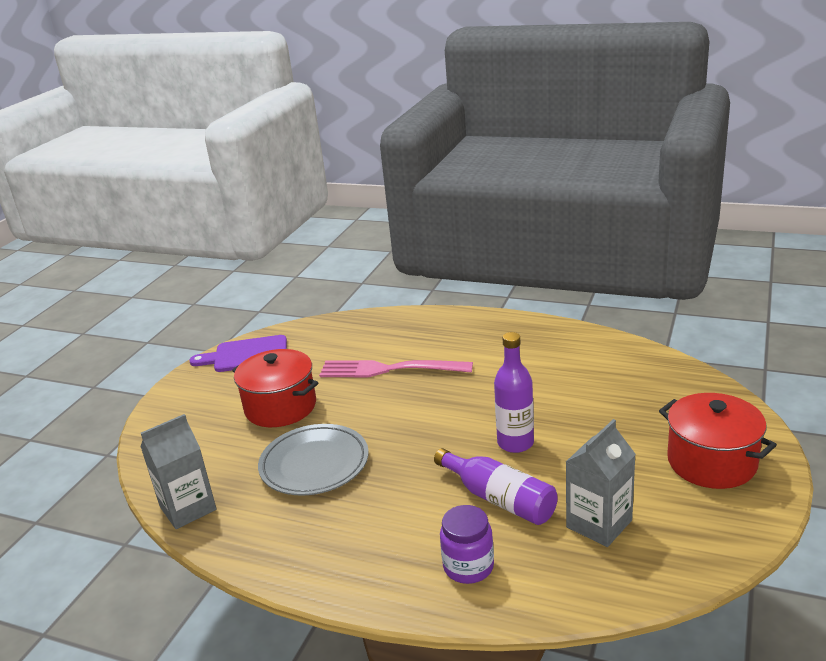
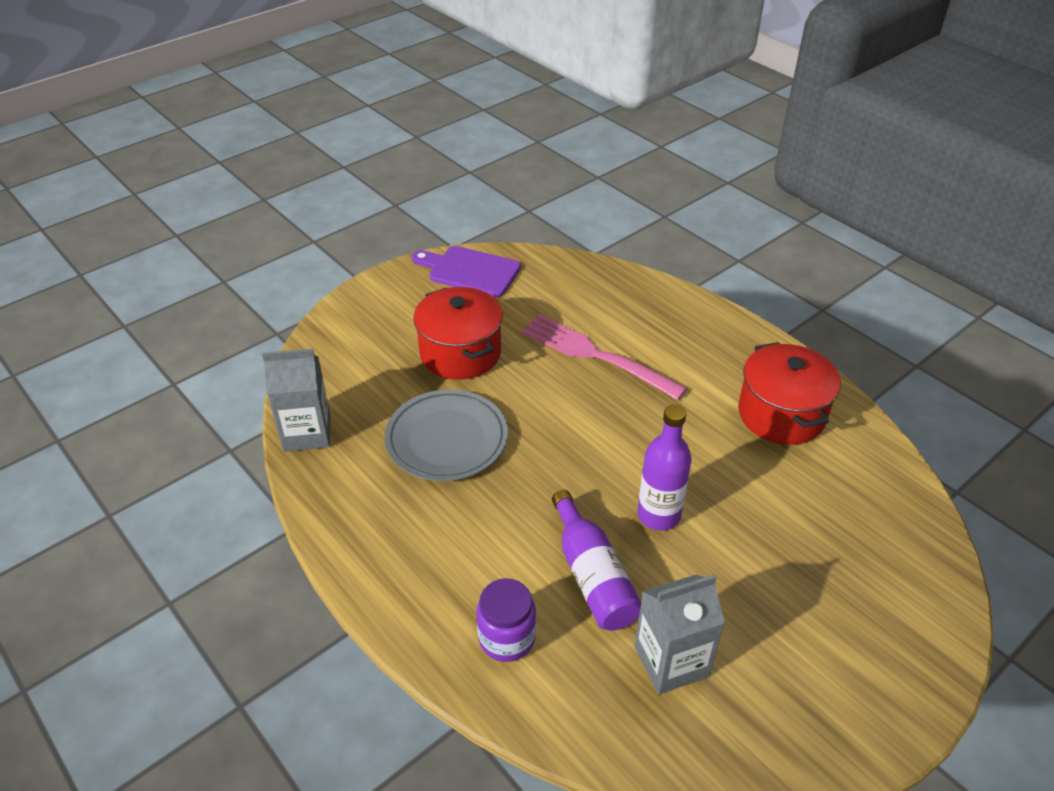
camera: 25 degrees right, 15 degrees up
red pot [659,393,777,489] -> red pot moved to [738,342,841,445]

